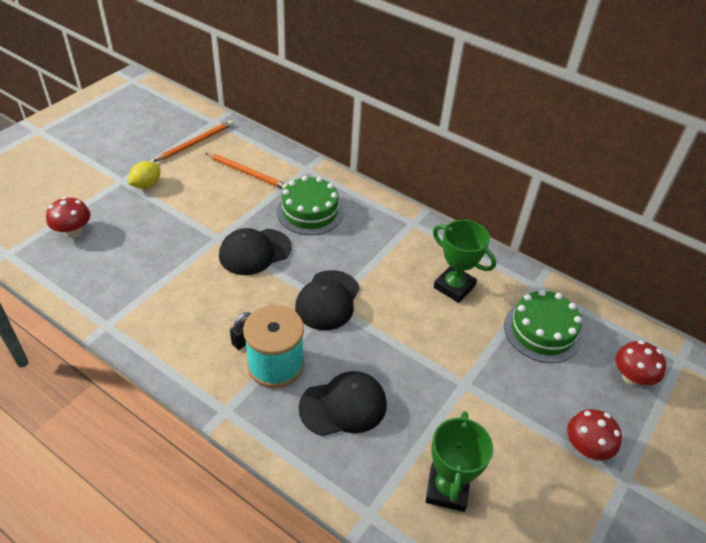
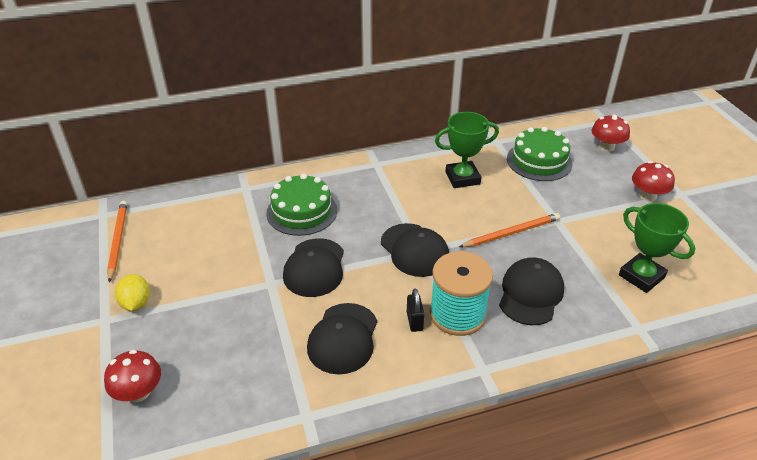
camera: 50 degrees left, 5 degrees down
orange pencil [206,153,288,190] -> orange pencil moved to [459,213,560,247]
none -> black cap [307,303,377,374]

